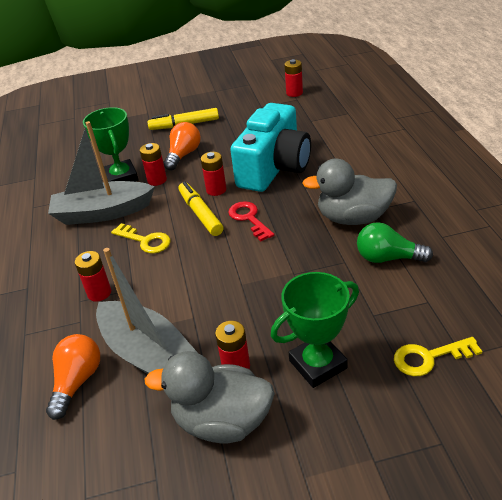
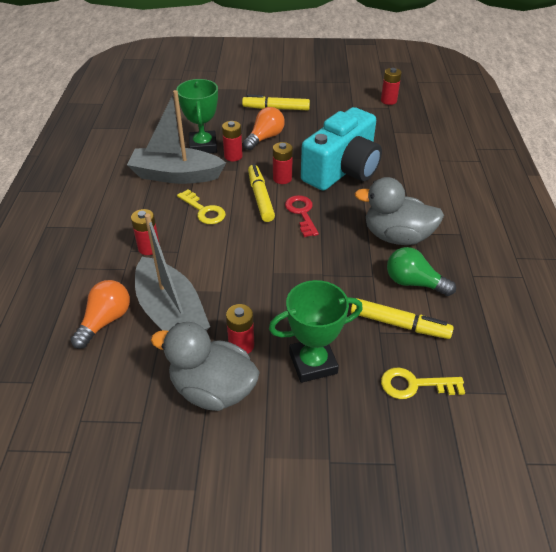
camera: 10 degrees right, 5 degrees up
none -> yellow marker [351,298,454,339]

